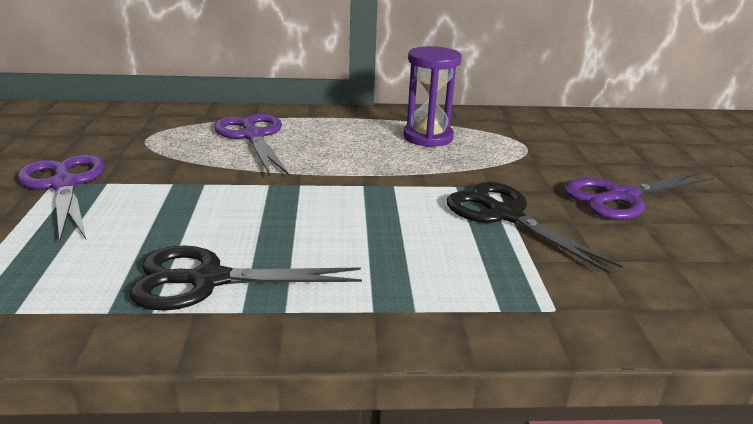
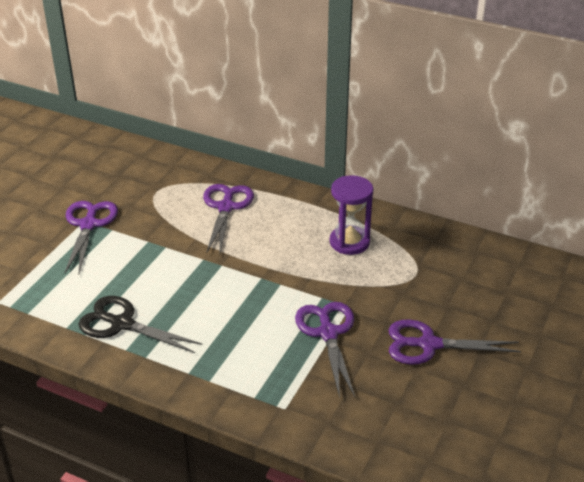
camera: 30 degrees right, 10 degrees up
black scissors [447,182,623,274] -> purple scissors [295,302,355,398]

